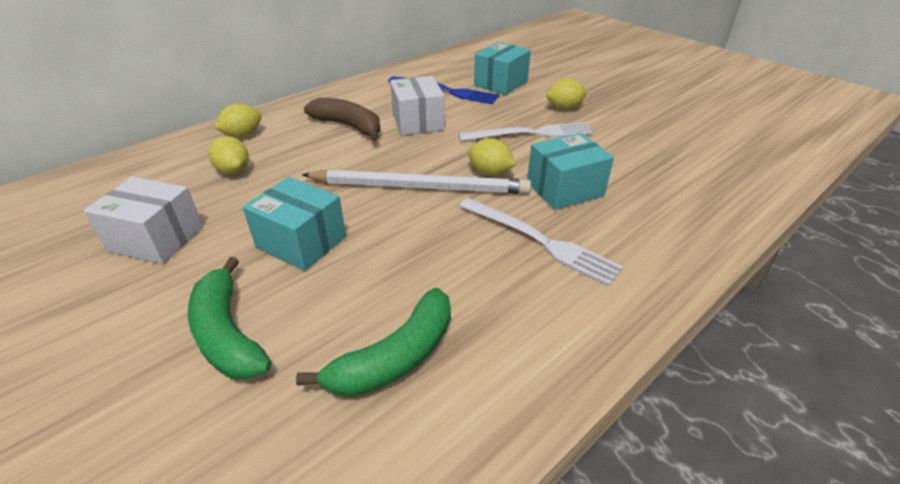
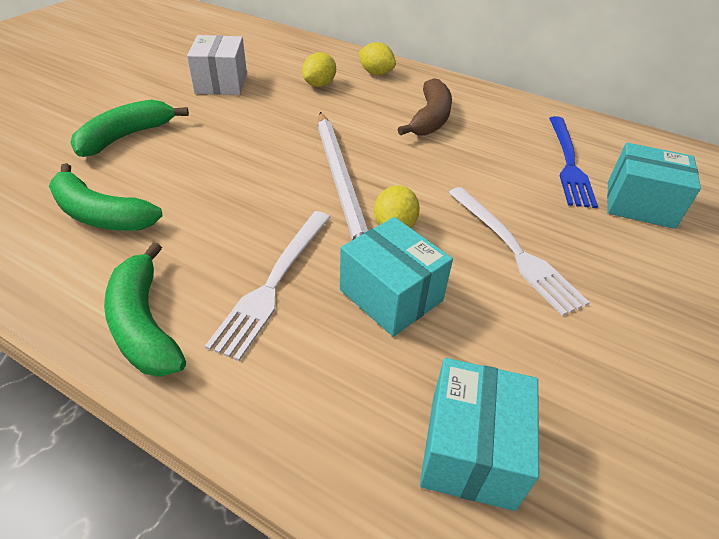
camera: 70 degrees right, 5 degrees up
turquoise box [243,177,346,271] -> turquoise box moved to [420,358,539,511]
white box [390,76,445,135] -> none
yellow lemon [546,78,588,109] -> none
none -> green banana [104,242,186,377]

